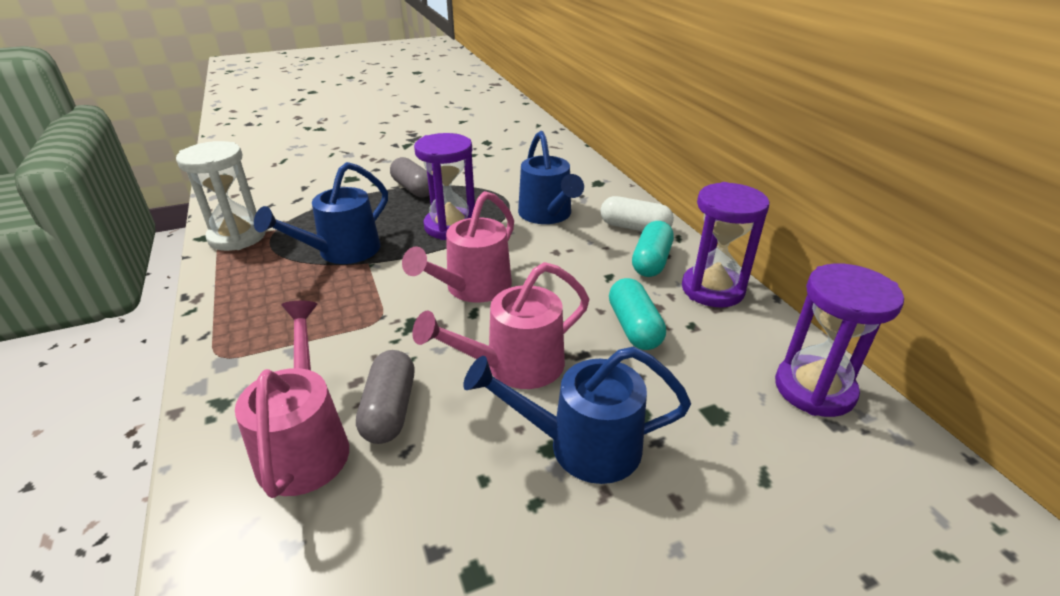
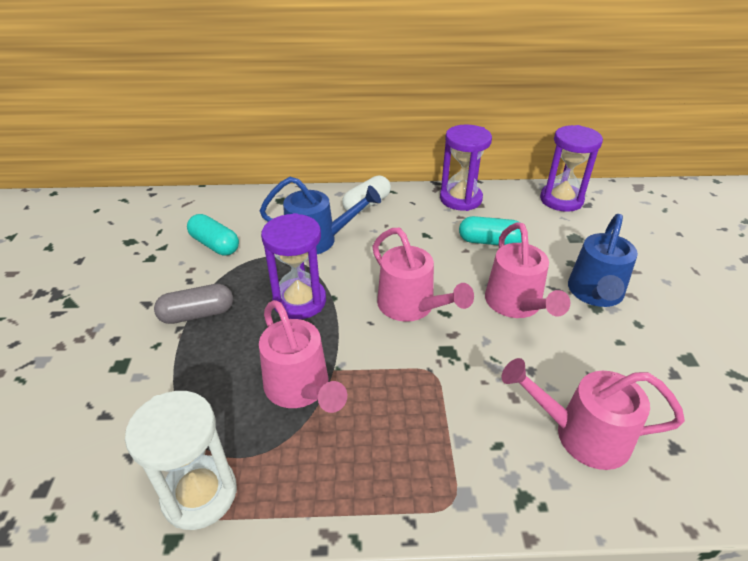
camera: 70 degrees left, 5 degrees up
blue watering can [254,162,388,264] -> pink watering can [259,300,347,413]
grey capsule [356,350,414,444] -> none
turquoise capsule [632,221,674,277] -> turquoise capsule moved to [187,214,239,256]

